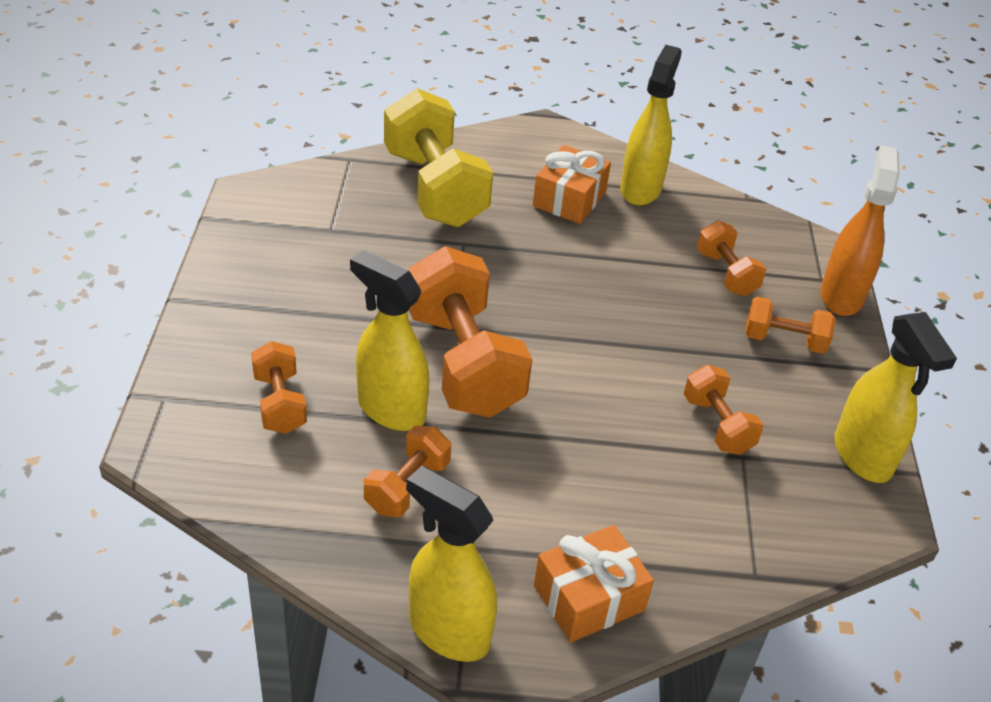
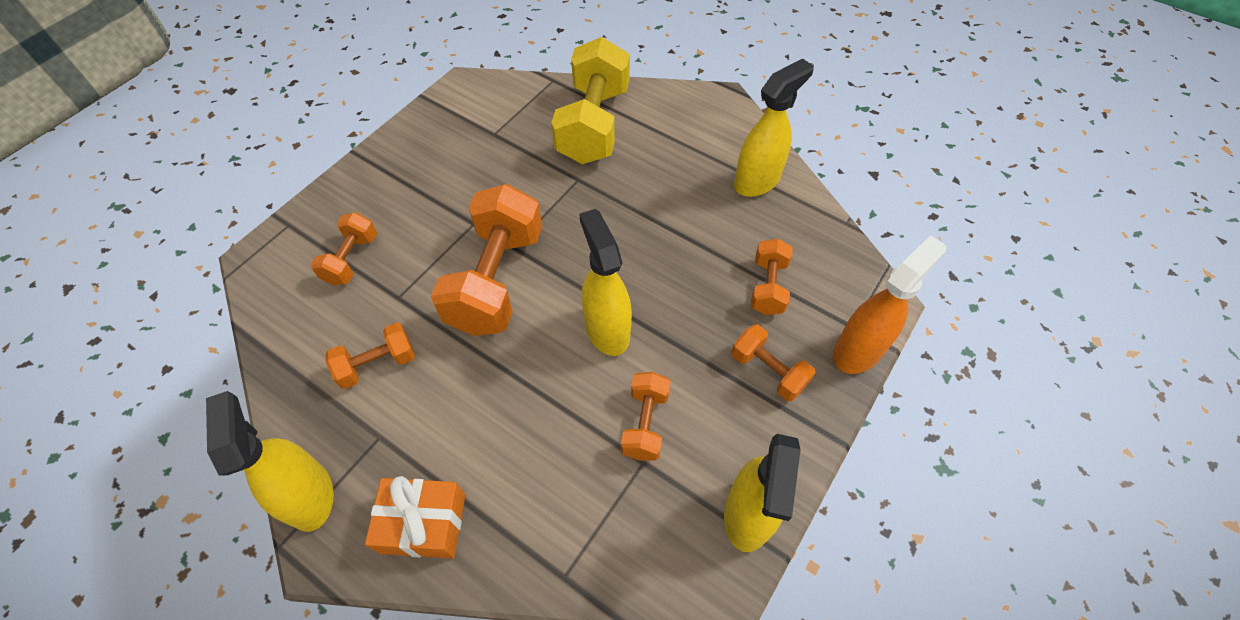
camera: 35 degrees right, 15 degrees up
yellow spray bottle [350,250,429,431] -> yellow spray bottle moved to [579,209,632,356]
orange gift [533,145,611,224] -> none

